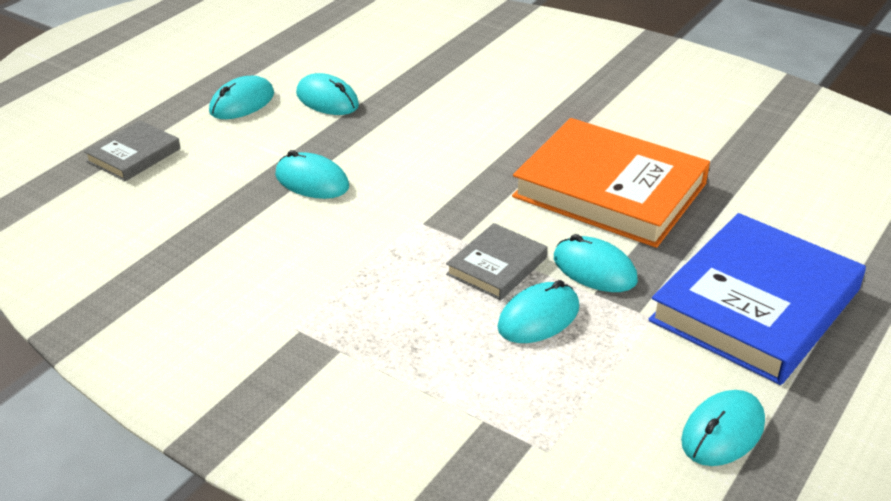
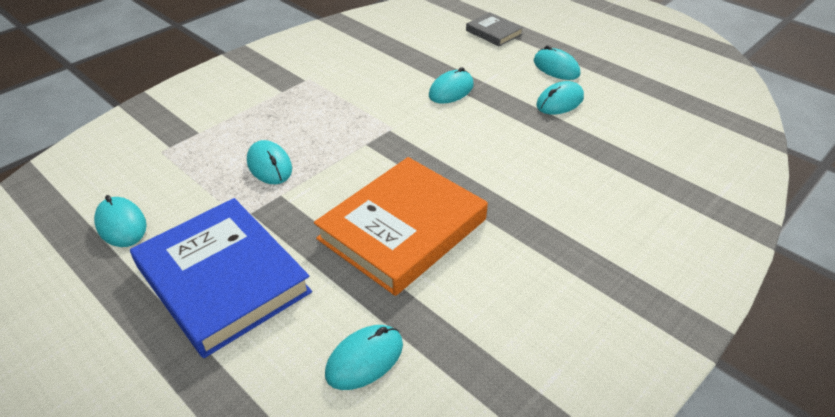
camera: 100 degrees right, 5 degrees up
grey book [446,223,548,300] -> none
turquoise mouse [554,234,638,292] -> turquoise mouse moved to [325,325,403,390]

